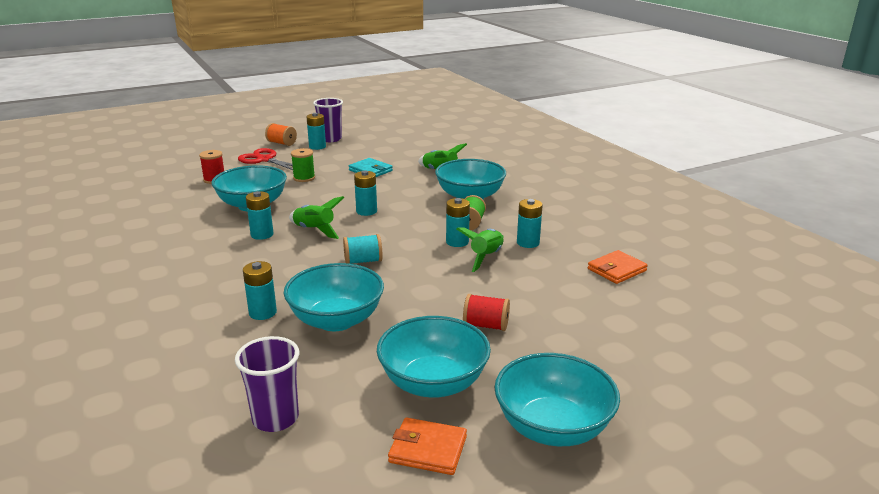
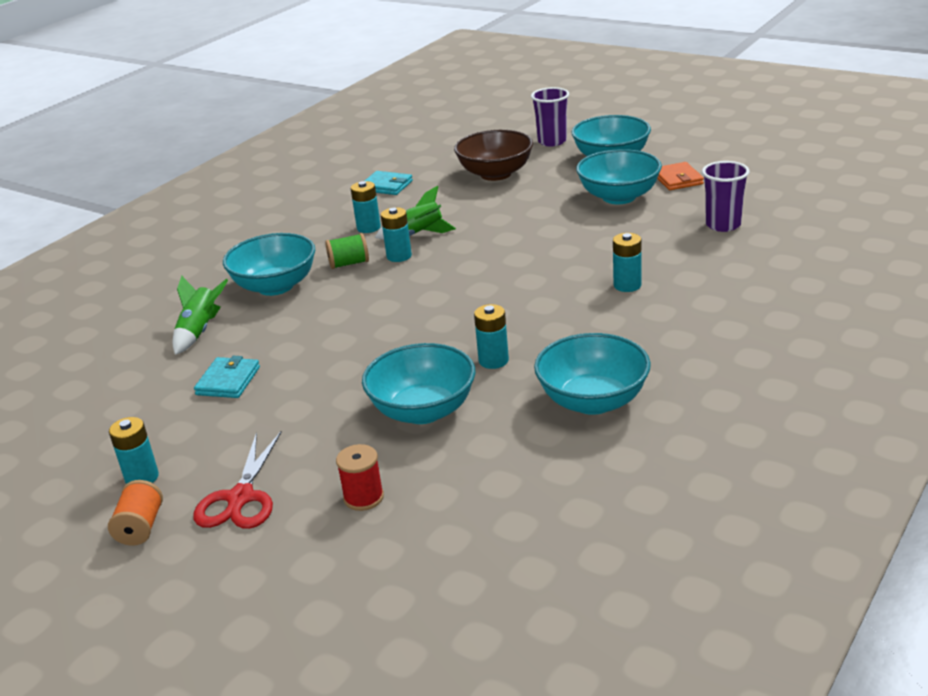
camera: 115 degrees left, 5 degrees up
turquoise bowl [284,263,384,331] -> turquoise bowl moved to [534,333,651,415]
green rocket [289,196,344,239] -> none
green spool [291,148,315,182] -> none
purple cup [313,98,343,142] -> purple cup moved to [531,87,569,146]
turquoise spool [343,234,383,264] -> none
turquoise battery [354,170,377,216] -> none
red spool [463,294,510,331] -> none
orange wallet [588,250,648,284] -> turquoise wallet [365,171,413,195]
none -> brown bowl [454,130,533,181]

